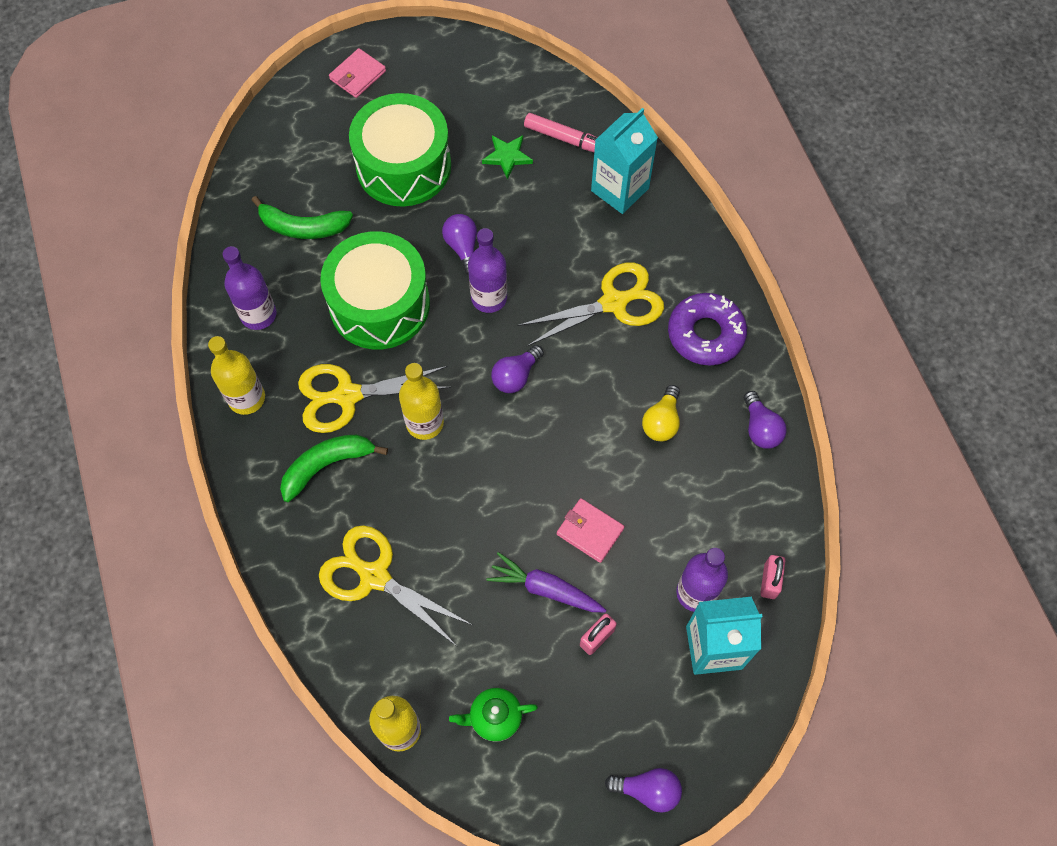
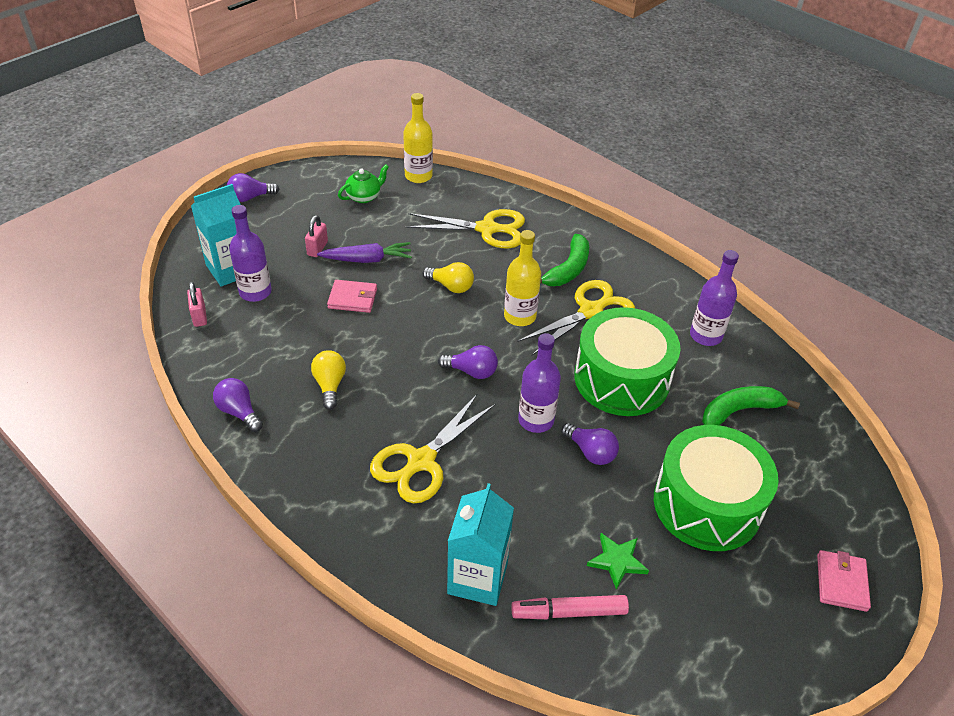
camera: 150 degrees right, 20 degrees down
yellow bottle [208,336,265,415] -> none
purple light bulb [491,345,544,393] -> purple light bulb turned 90 degrees clockwise [438,345,498,379]
purple donut [668,293,747,365] -> none
none -> yellow light bulb [422,262,474,293]

